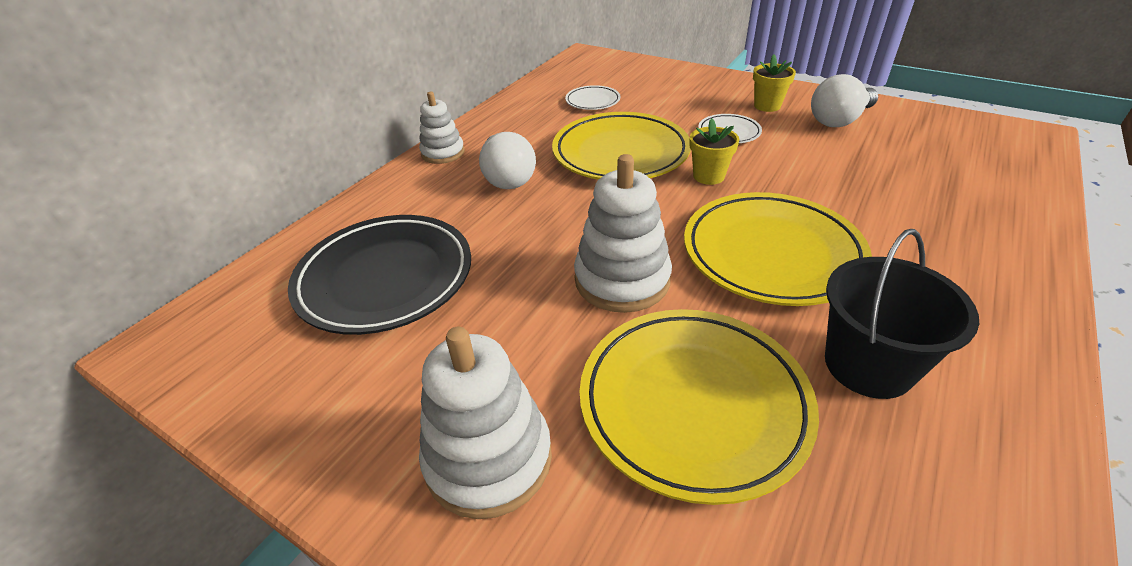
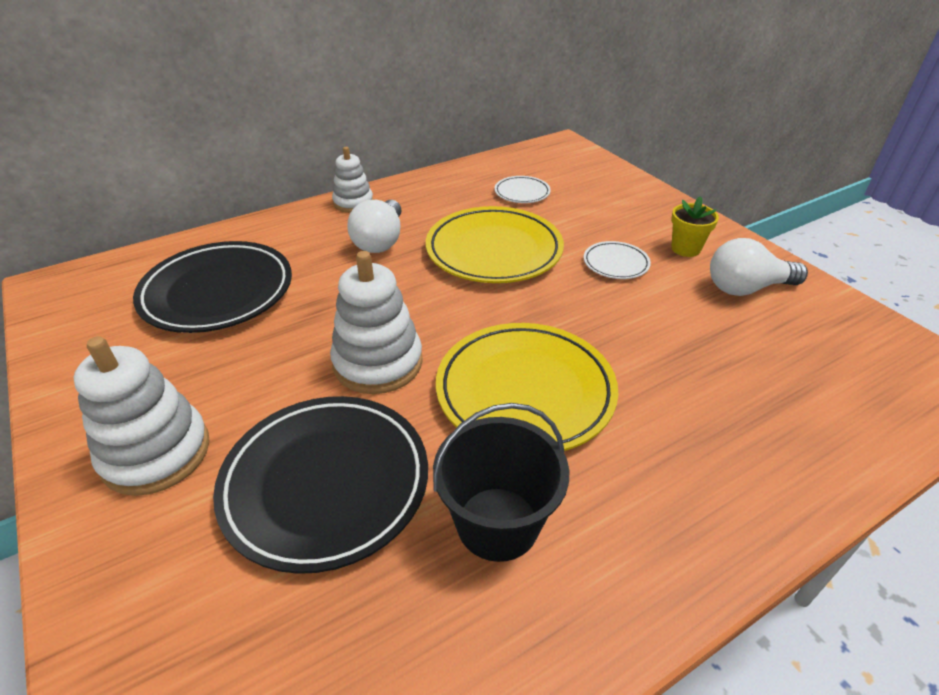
camera: 25 degrees right, 0 degrees up
yellow plate [580,309,819,505] -> black plate [213,396,428,574]
yellow flower pot [689,118,740,185] -> none

